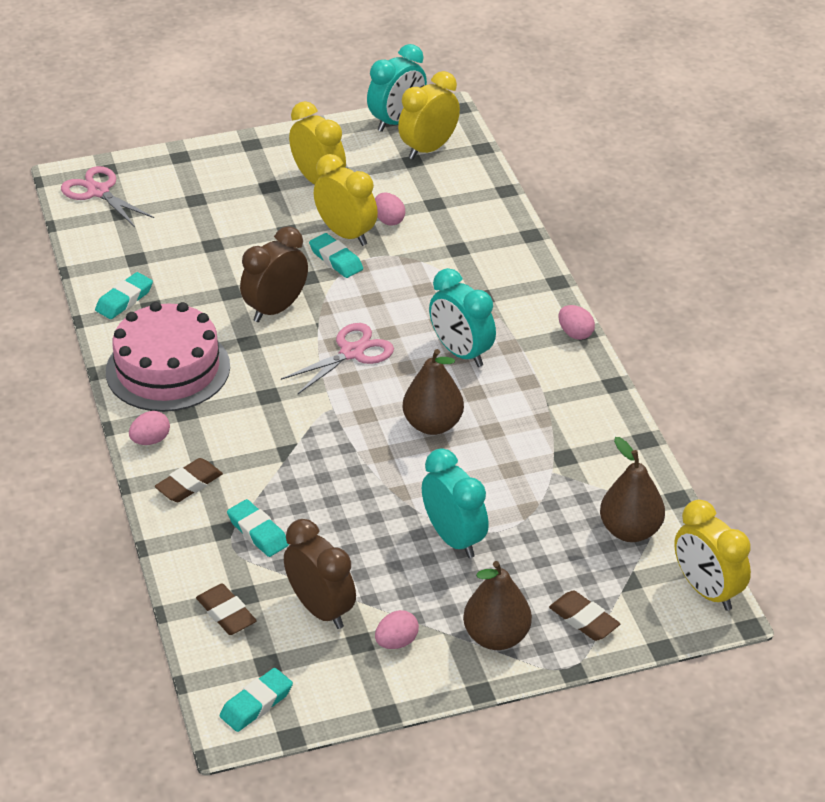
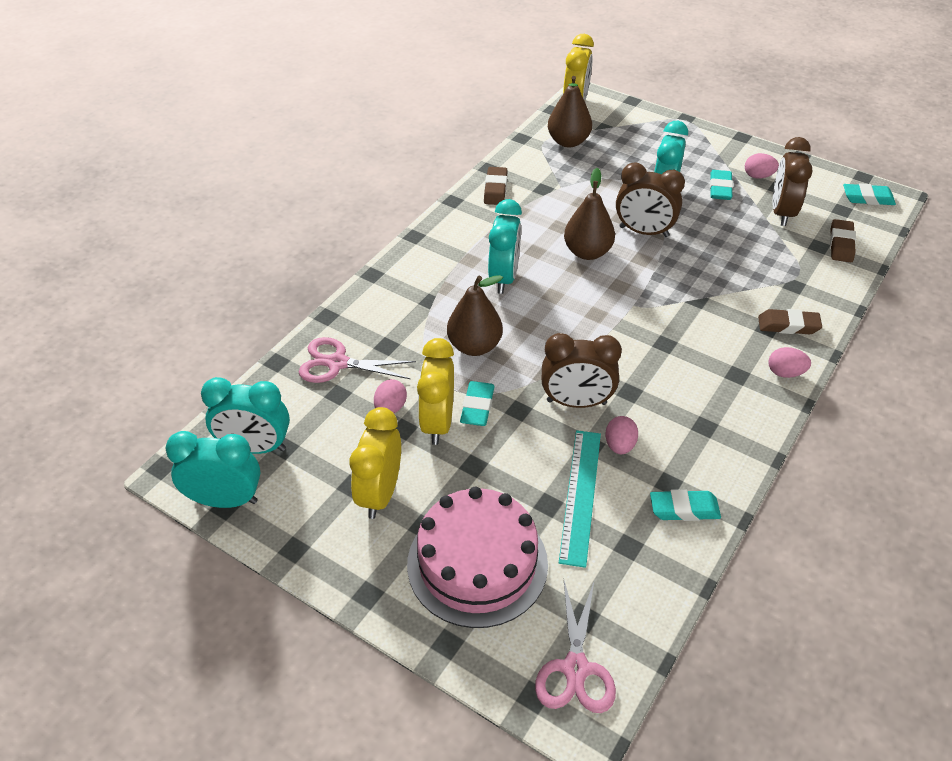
camera: 130 degrees left, 5 degrees up
pink cake [106,302,230,412] -> pink cake moved to [407,487,548,628]
turquoise eraser [227,499,289,557] -> turquoise eraser moved to [710,170,733,200]
pink scissors [281,323,394,394] -> pink scissors moved to [299,337,416,383]
yellow clock [398,71,460,159] -> turquoise clock [201,377,290,454]
brown pear [463,561,532,650] -> brown pear moved to [447,275,503,356]
brown eraser [549,590,620,641] -> brown eraser moved to [484,167,508,205]
pink egg [559,305,595,340] -> pink egg moved to [605,416,638,454]
none -> turquoise ruler [559,430,601,568]
none -> brown clock [616,162,685,237]

